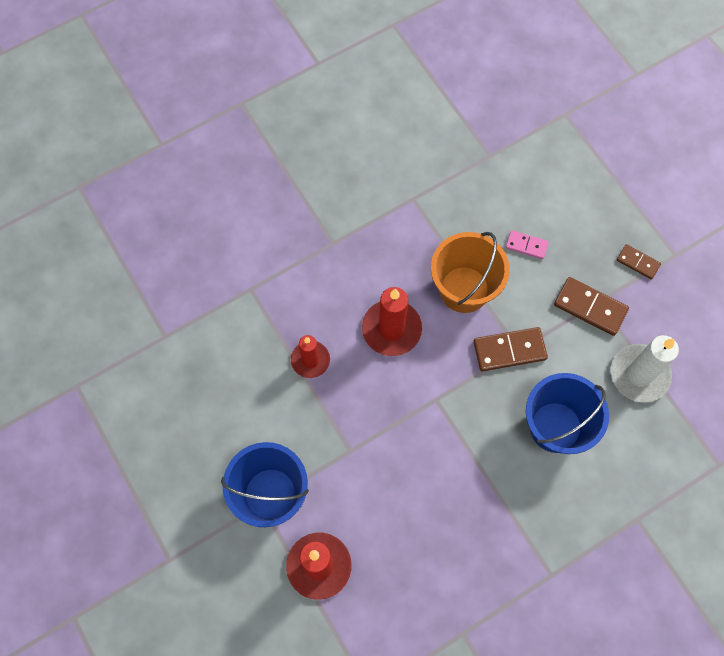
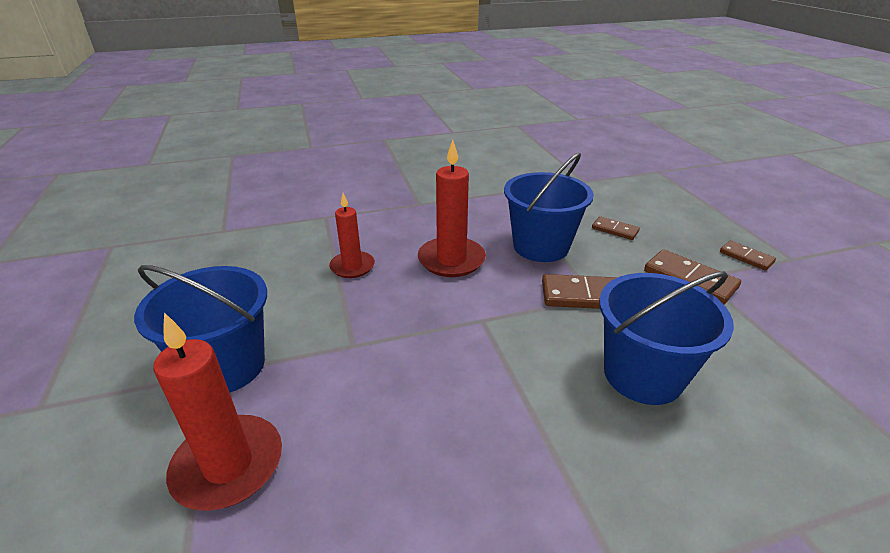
camera: 15 degrees right, 35 degrees down
orange bucket [431,232,510,313] -> blue bucket [504,153,594,262]
pink domino [506,230,549,259] -> brown domino [592,216,640,240]
white candle [611,335,679,403] -> none

